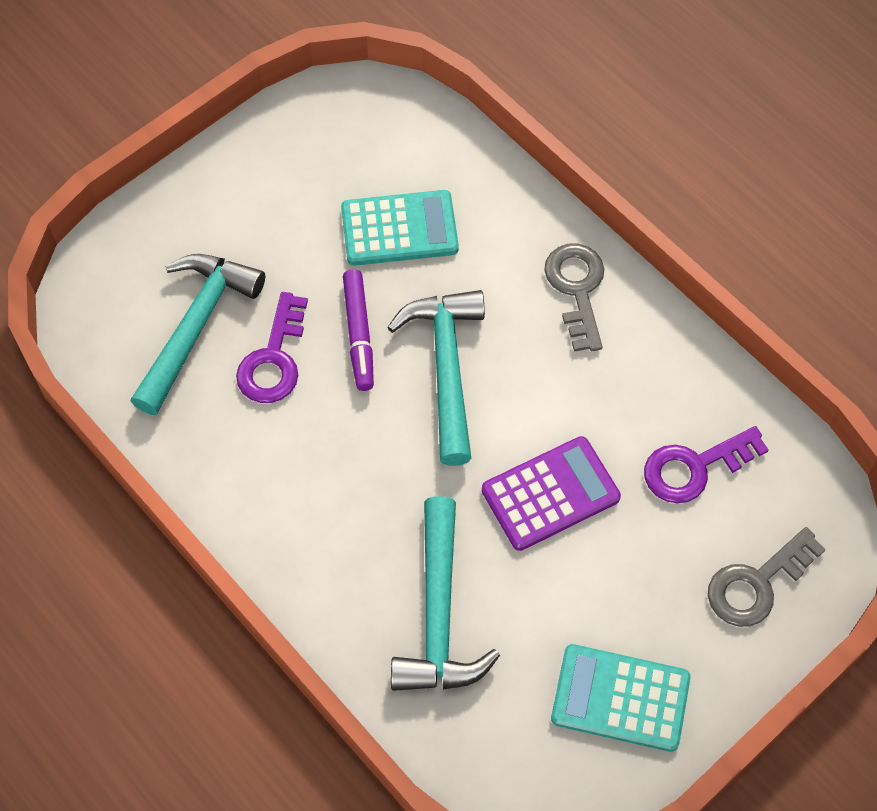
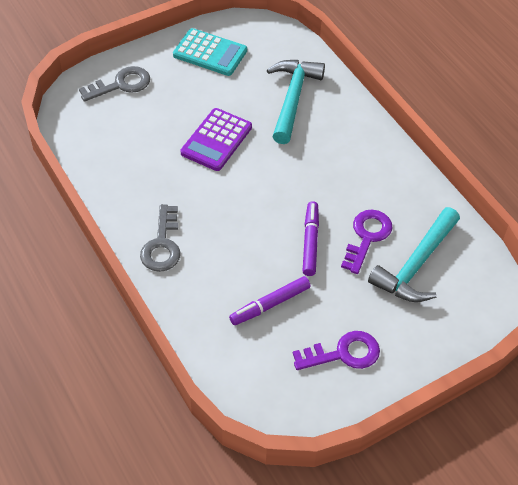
camera: 170 degrees left, 10 degrees down
turquoise calculator [341,190,459,266] -> purple marker [229,276,311,325]
turquoise hammer [387,290,485,466] -> none
purple calculator [482,436,621,551] -> purple calculator turned 45 degrees counterclockwise [181,108,252,171]
purple key [644,426,768,503] -> purple key moved to [293,331,380,370]

